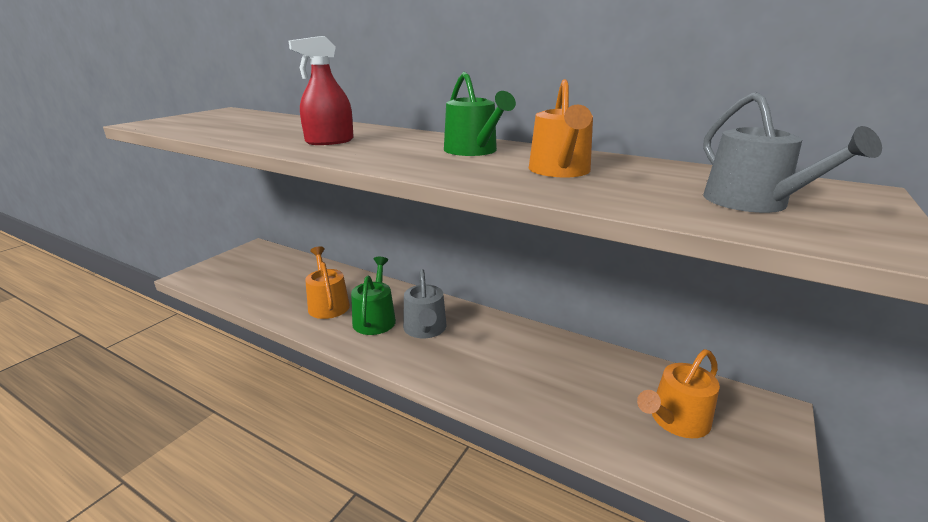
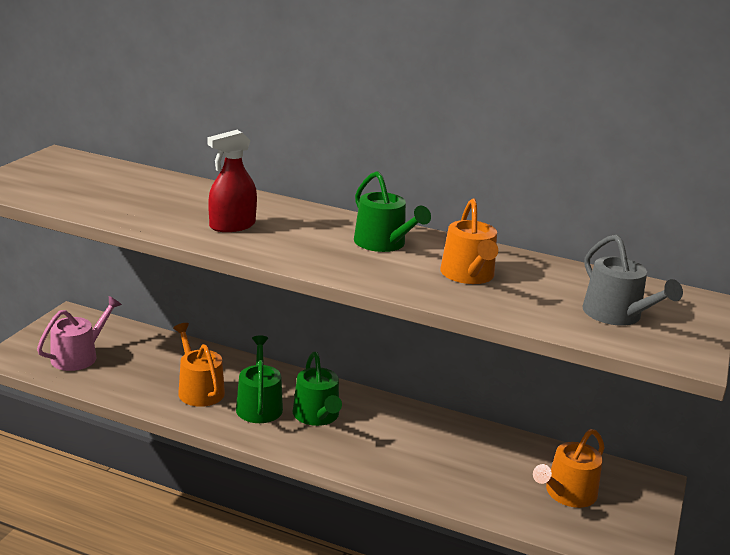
camera: 10 degrees left, 0 degrees up
grey watering can [403,269,446,338] -> green watering can [293,352,342,426]
none -> pink watering can [37,296,122,371]

